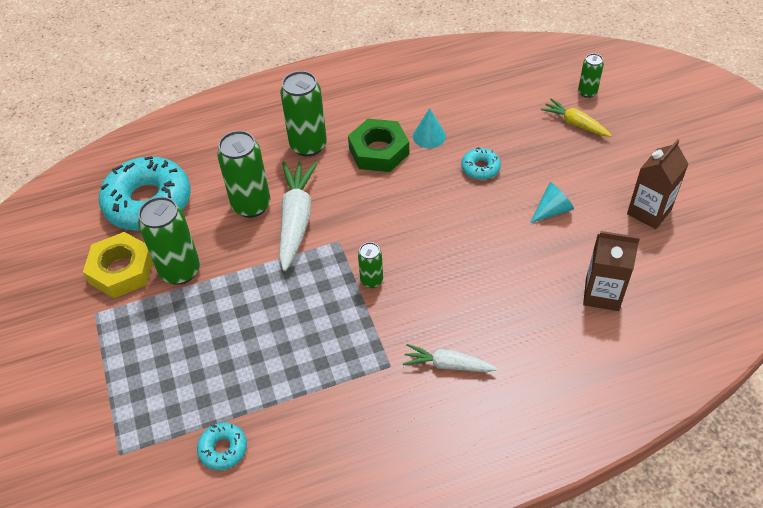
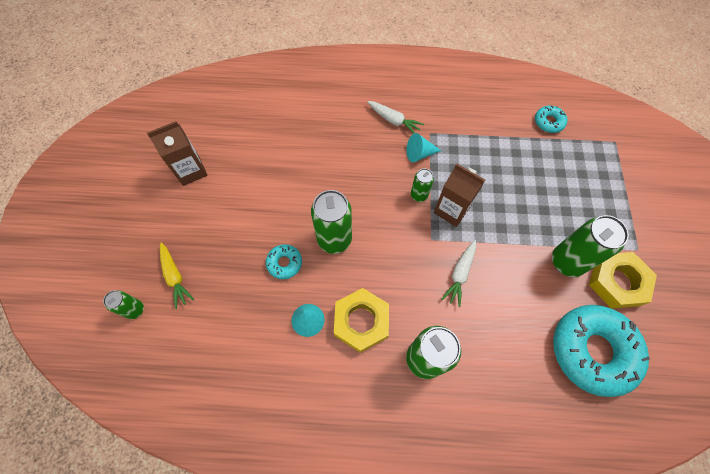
camera: 160 degrees left, 15 degrees up
green can [217,131,271,218] -> green can moved to [311,190,352,254]
white carrot [279,161,318,271] -> white carrot [442,240,476,307], size x0.58
green nut [348,119,409,172] -> yellow nut [334,288,389,353]
turquoise cone [530,182,574,223] -> turquoise cone moved to [407,133,441,163]
brown carton [583,231,640,311] -> brown carton moved to [434,163,485,227]

